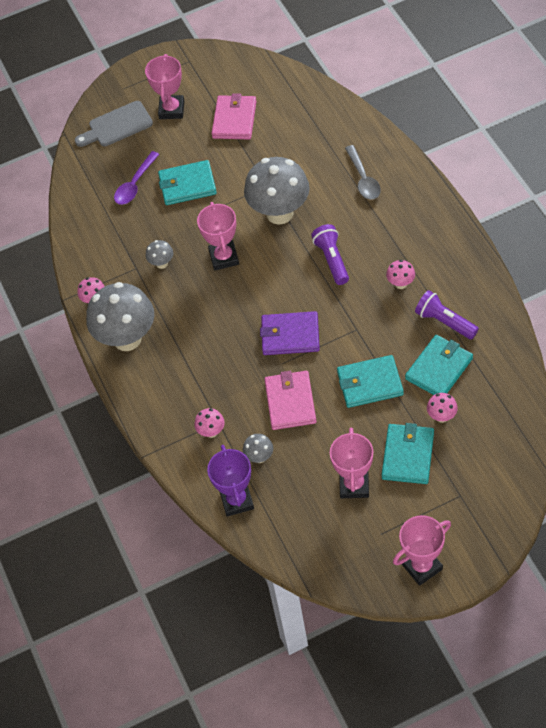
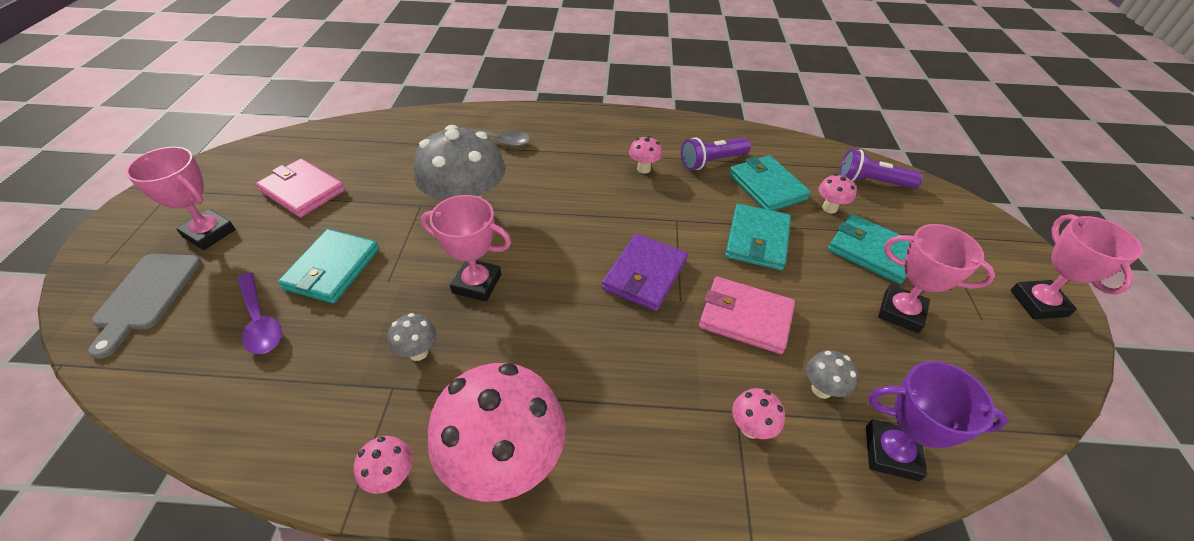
camera: 70 degrees left, 10 degrees down
grey mushroom [86,282,154,351] -> pink mushroom [428,363,566,502]
purple flashlight [311,224,349,285] -> purple flashlight moved to [839,149,923,188]

